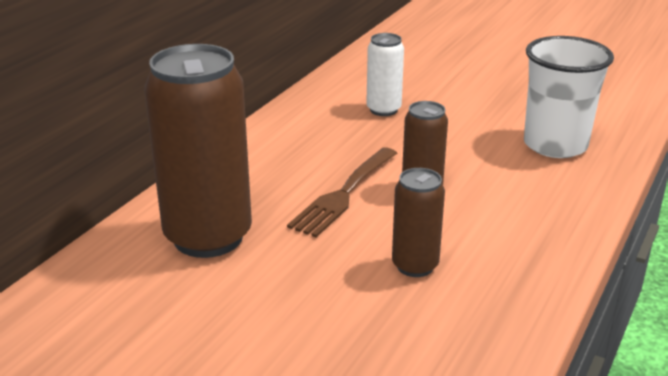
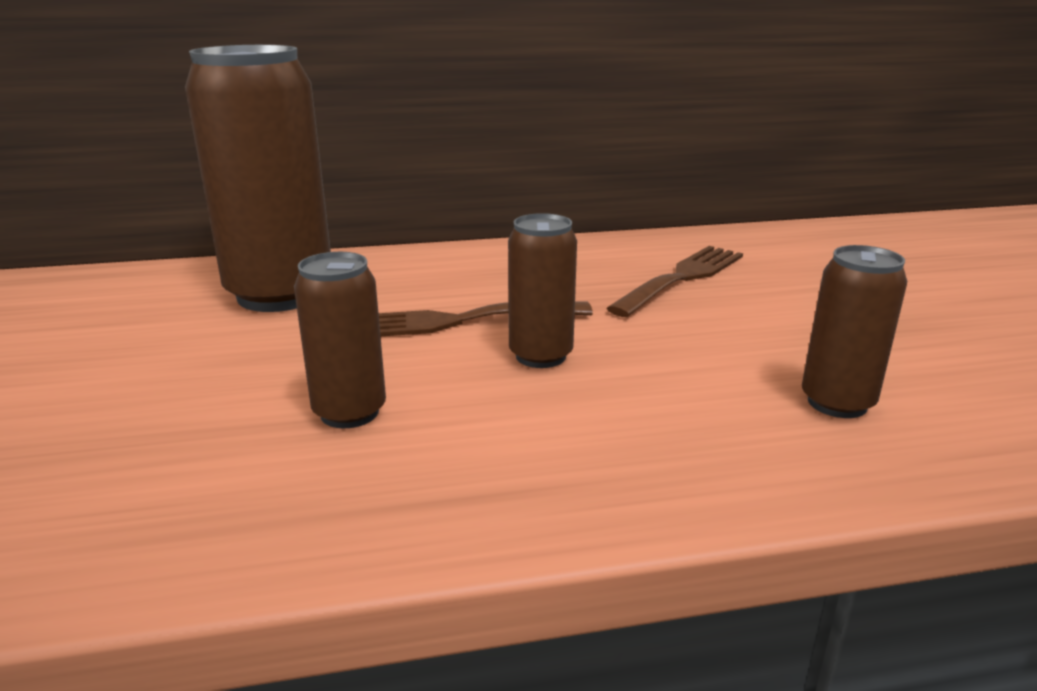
camera: 50 degrees right, 5 degrees down
white can [366,33,404,116] -> brown fork [606,246,743,317]
white cup [524,36,614,158] -> brown can [802,245,907,418]

